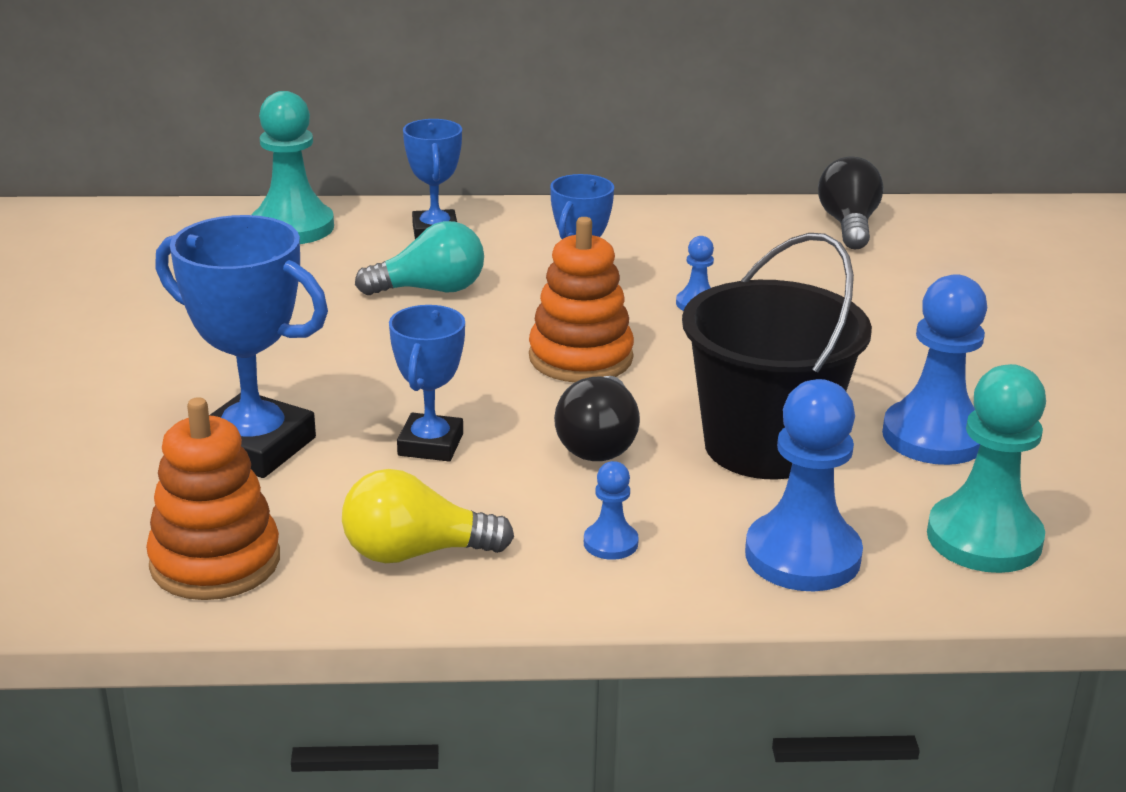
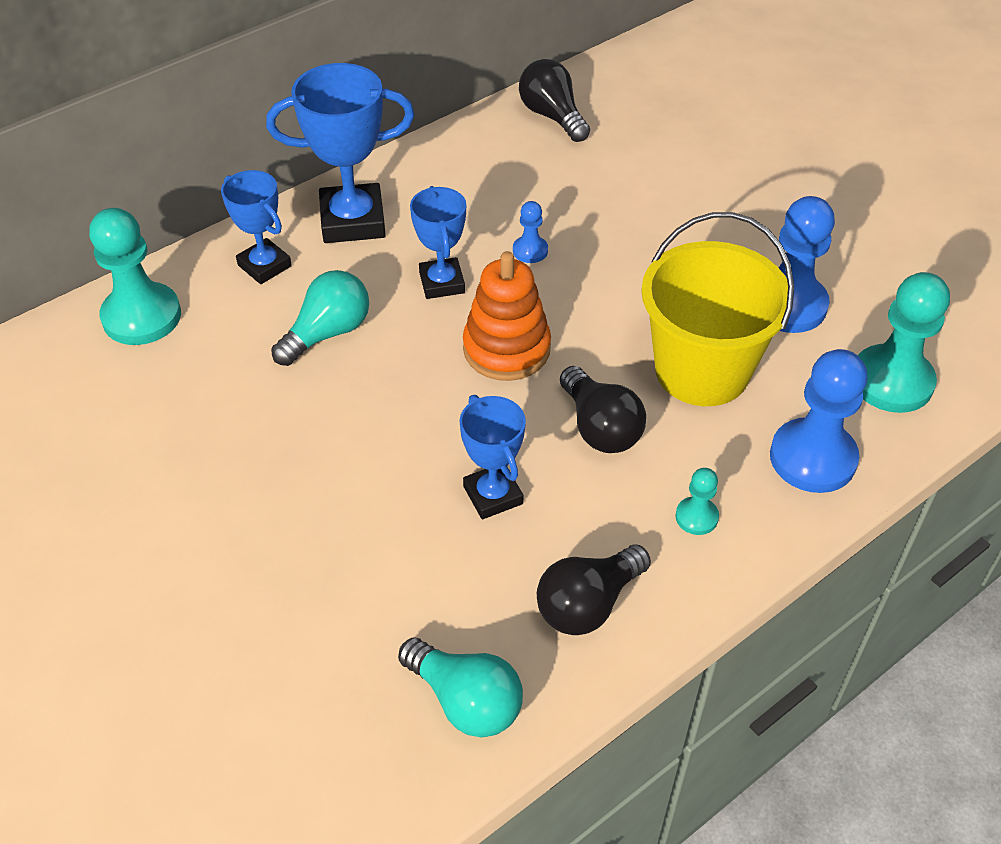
camera: 35 degrees left, 20 degrees up
orange stacking toy [146,397,280,600] -> turquoise light bulb [398,637,523,738]
blue trophy [155,215,328,478] -> blue trophy moved to [266,63,414,243]
yellow light bulb [342,469,514,563] -> black light bulb [537,544,651,635]
blue pawn [584,461,639,560] -> turquoise pawn [675,468,719,535]
black bucket [682,233,872,479] -> yellow bucket [641,212,794,406]

